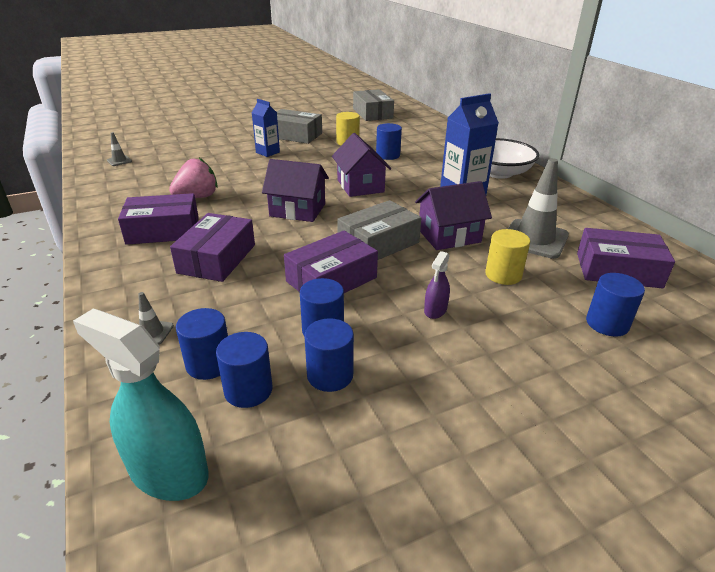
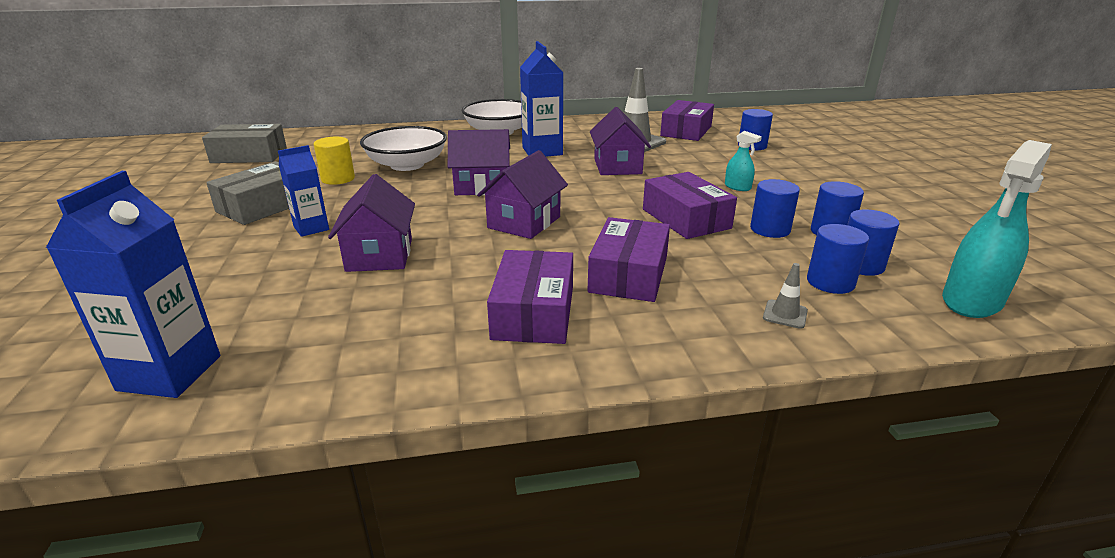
camera: 75 degrees left, 5 degrees down
grey traffic cone [107,132,132,166] -> blue carton [46,171,220,398]
pink strawberry [169,158,218,198] -> none
purple box [170,213,255,282] -> purple box turned 75 degrees clockwise [588,217,670,302]
grey box [337,200,421,260] -> none
blue cylinder [376,123,402,160] -> white bowl [360,126,447,171]
purple spray bottle [424,251,450,319] -> turquoise spray bottle [725,131,762,191]
yellow cylinder [485,229,530,285] -> none
none -> purple house [328,174,415,272]

